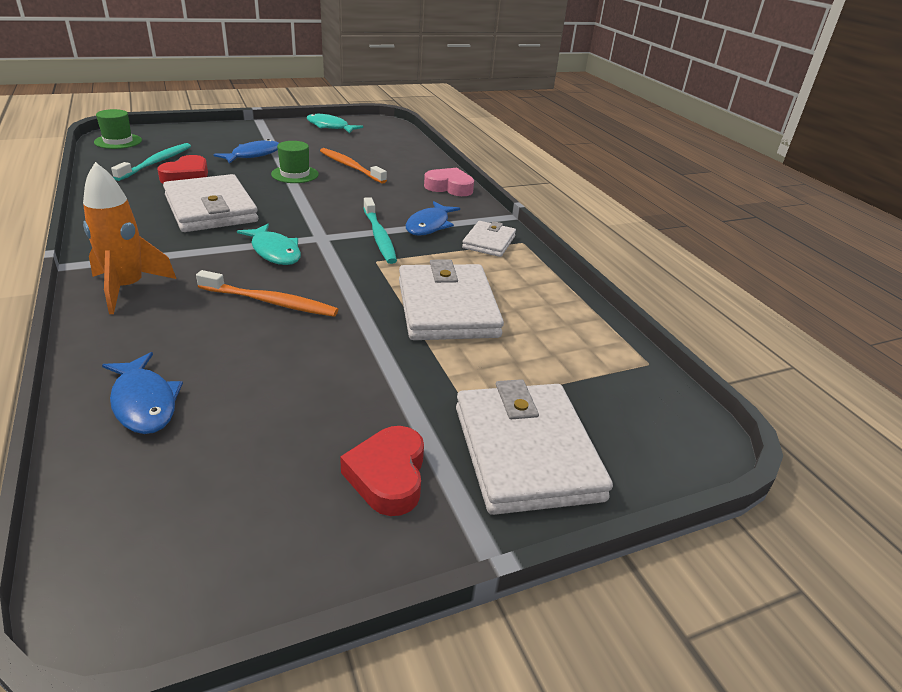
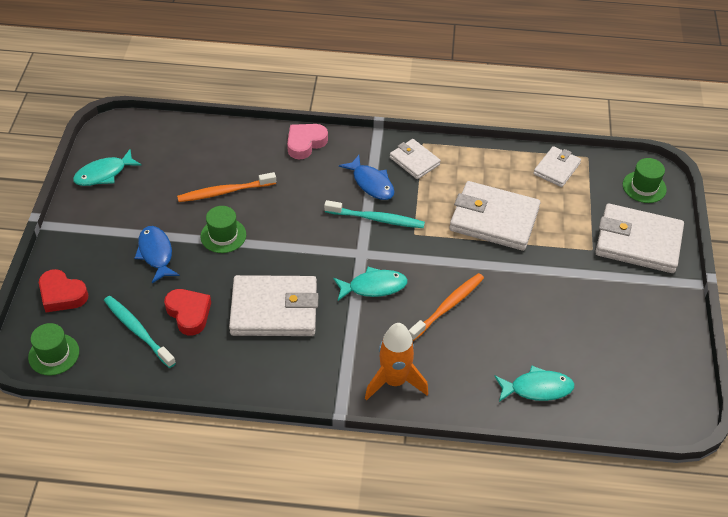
camera: 60 degrees left, 15 degrees up
blue fish [102,352,183,434] -> turquoise fish [494,366,575,402]
red heart [340,426,424,516] -> red heart moved to [39,269,88,312]
none -> white wallet [534,146,581,187]
none -> green hat [623,158,667,203]

